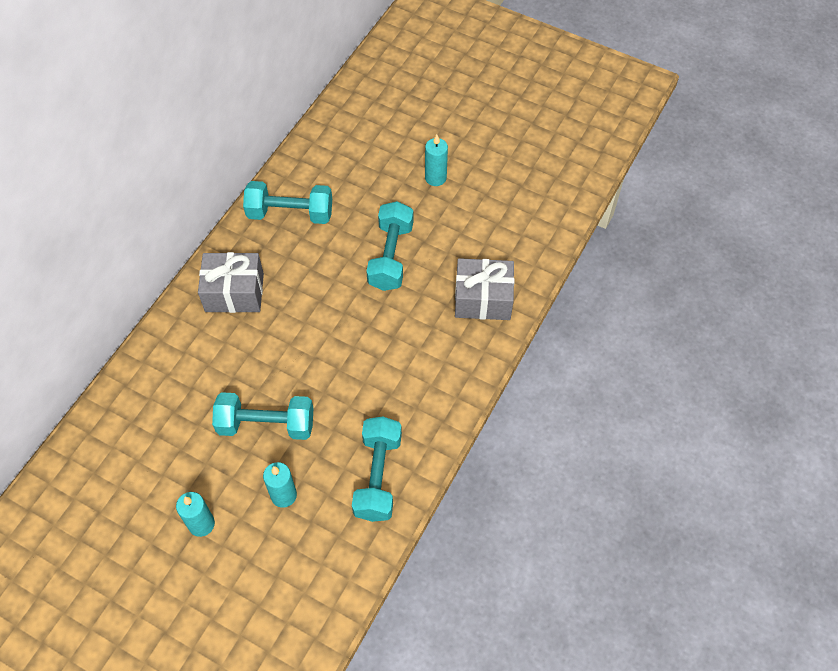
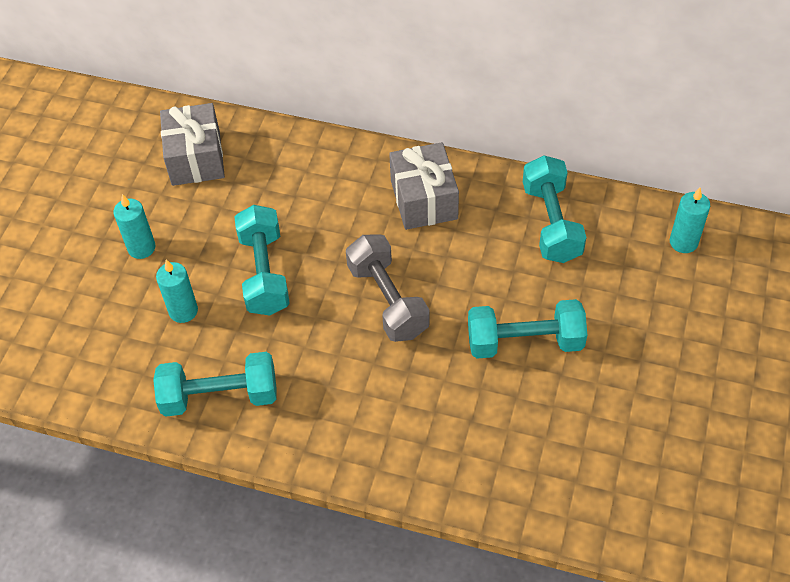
camera: 80 degrees right, 5 degrees down
turquoise candle [425,134,448,186] -> turquoise candle moved to [670,188,710,253]
grey gift [455,258,514,320] -> grey gift moved to [160,103,225,186]
none -> grey dumbbell [346,234,430,342]

